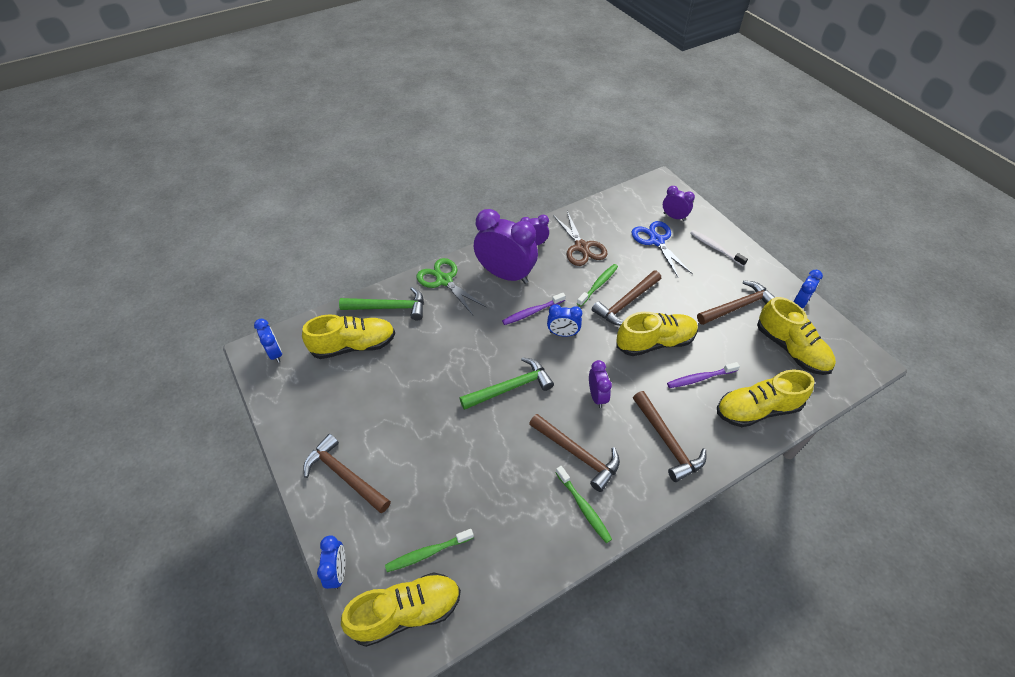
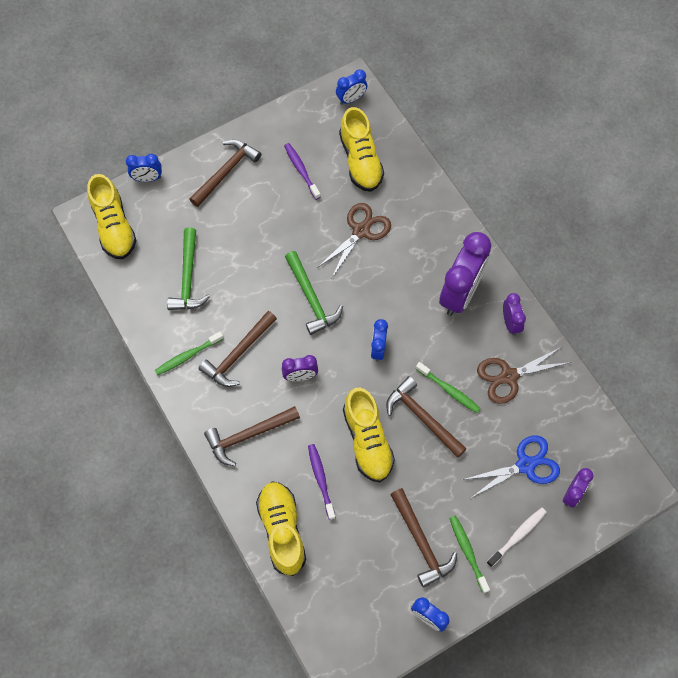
camera: 90 degrees right, 15 degrees up
green hammer [339,287,424,321] -> green hammer moved to [167,228,210,310]
green toothbrush [385,529,474,572] -> green toothbrush moved to [449,516,490,593]
green scissors [416,258,487,315] -> none
purple toothbrush [502,293,566,325] -> purple toothbrush moved to [284,143,321,200]
yellow shoe [757,297,836,375] -> none
none -> brown scissors [317,203,391,278]

